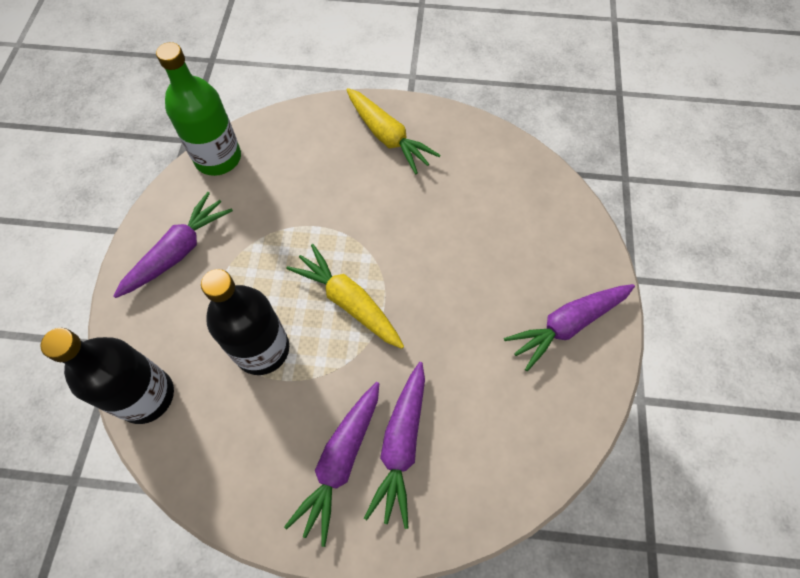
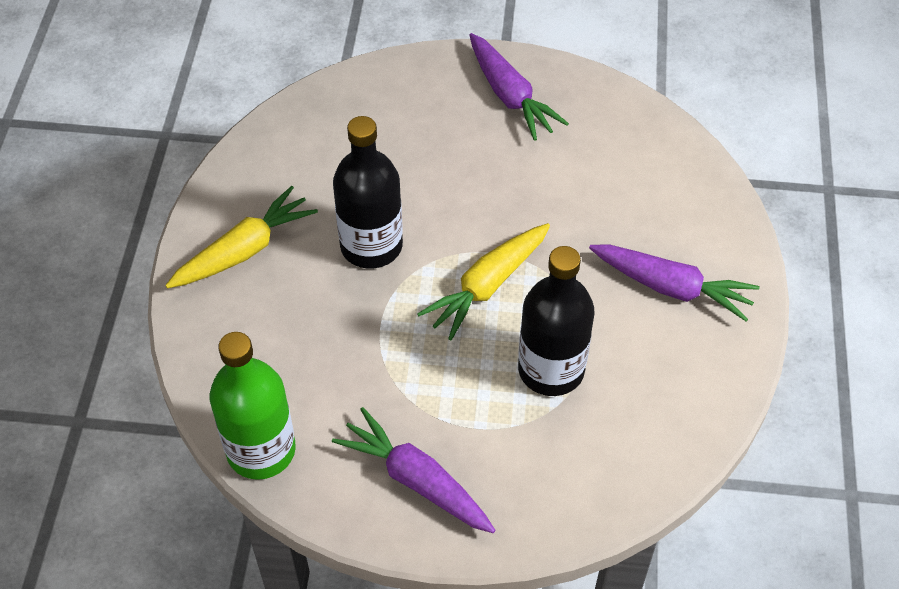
camera: 90 degrees left, 10 degrees down
black bottle [40,328,174,424] -> black bottle moved to [333,116,403,269]
purple carrot [364,362,425,529] -> none

